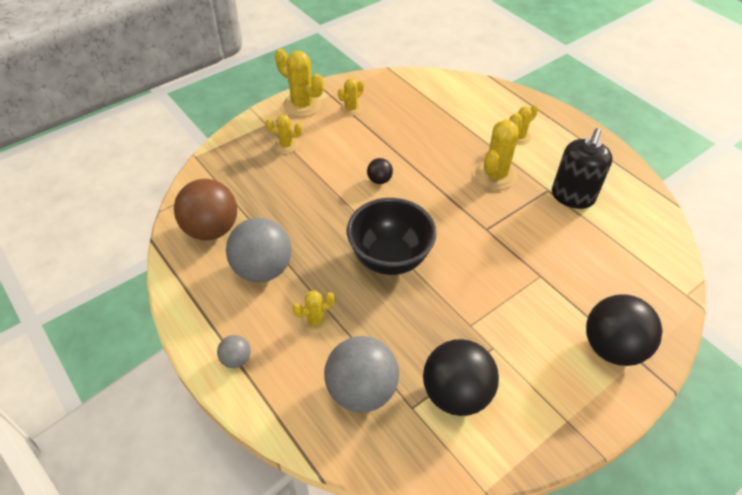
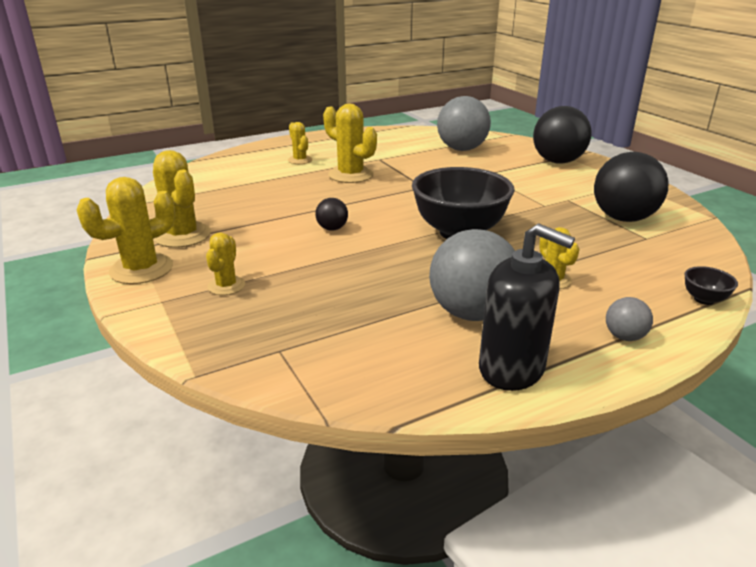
camera: 80 degrees left, 20 degrees down
brown ball [174,179,237,240] -> none
grey ball [324,336,399,413] -> grey ball moved to [437,96,491,151]
yellow cactus [338,78,364,116] -> yellow cactus [153,150,211,248], size x1.73
black soap dispenser [552,128,613,209] -> black soap dispenser moved to [479,223,575,391]
none -> black bowl [685,266,738,305]

